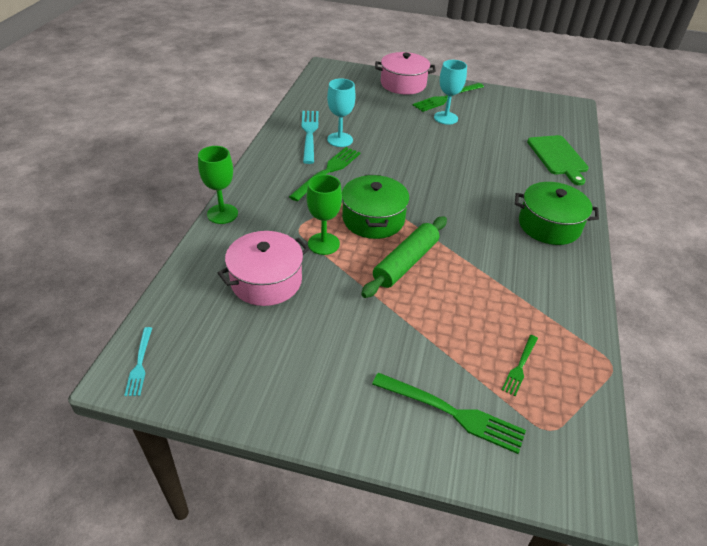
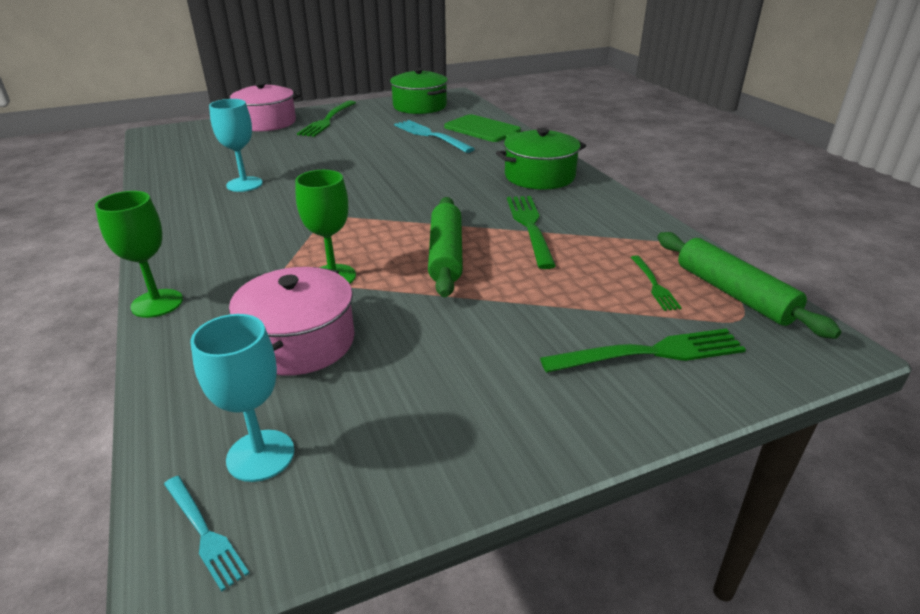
camera: 35 degrees left, 10 degrees down
green fork [289,147,361,201] -> green fork moved to [507,196,556,269]
turquoise fork [302,111,318,164] -> turquoise fork moved to [394,120,475,153]
green pot [342,175,409,239] -> green pot moved to [390,68,448,114]
turquoise goblet [434,60,467,125] -> turquoise goblet moved to [191,314,295,482]
none -> green rolling pin [657,232,841,339]

